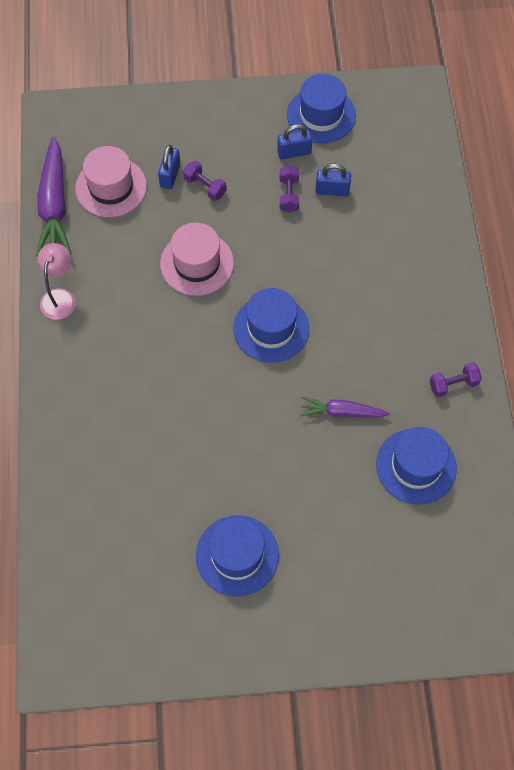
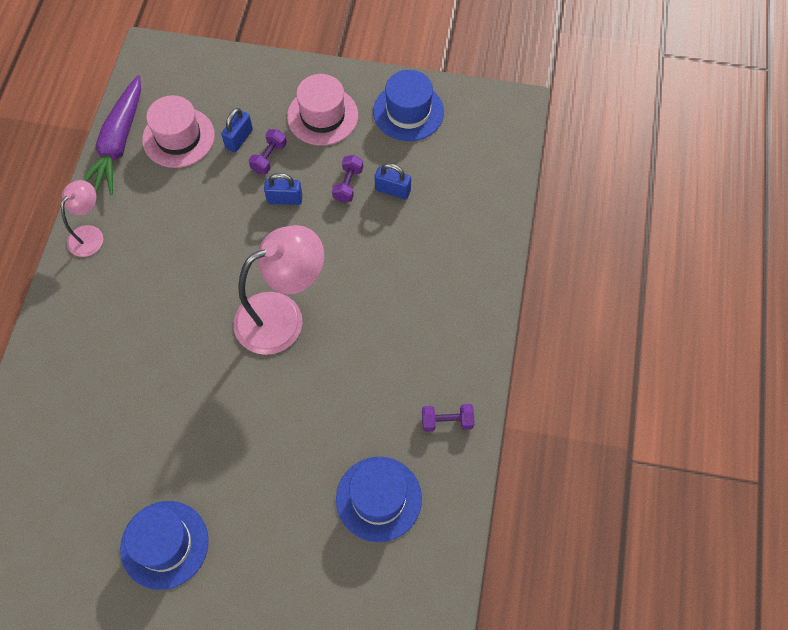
camera: 15 degrees right, 0 degrees up
pink hat [160,223,234,296] -> pink hat moved to [287,74,358,146]
purple dumbbell [183,161,227,201] -> purple dumbbell turned 60 degrees clockwise [249,129,287,174]
blue hat [233,288,309,363] -> pink lamp [234,225,324,355]
blue padlock [277,124,312,159] -> blue padlock moved to [264,173,302,205]
purple carrot [300,396,390,418] -> none

